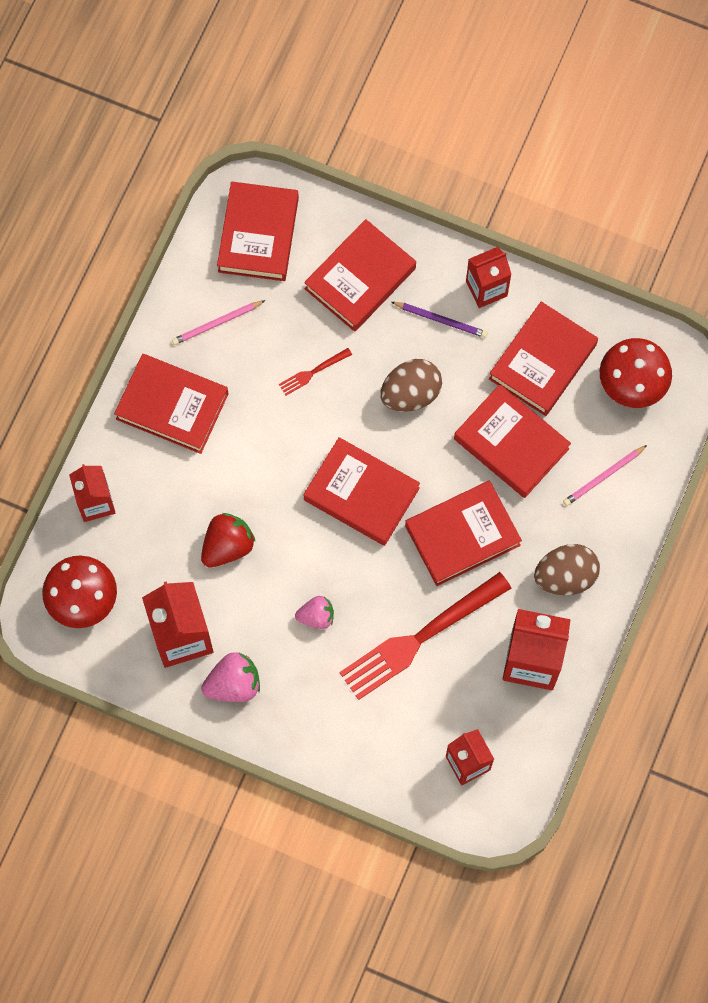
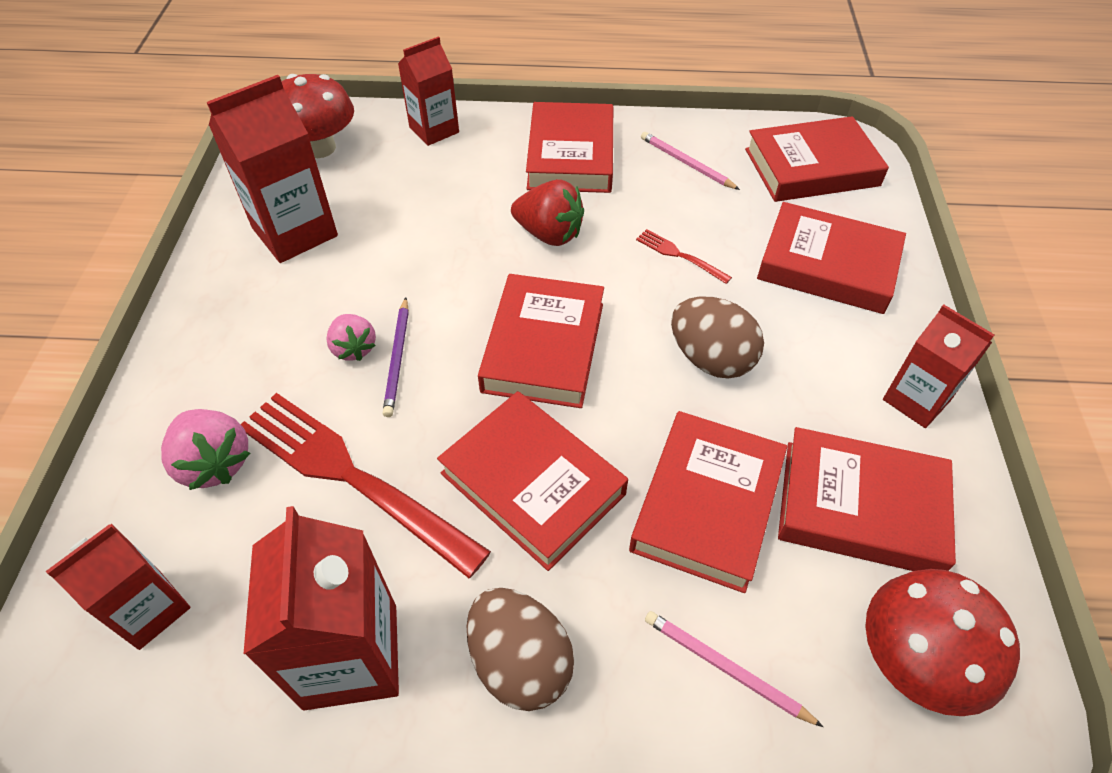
camera: 70 degrees right, 20 degrees down
red strawberry [201,513,255,567] -> red strawberry moved to [511,179,584,246]
pink strawberry [201,652,260,702] -> pink strawberry moved to [161,409,250,490]
purple pencil [392,302,488,338] -> purple pencil moved to [382,297,409,417]

